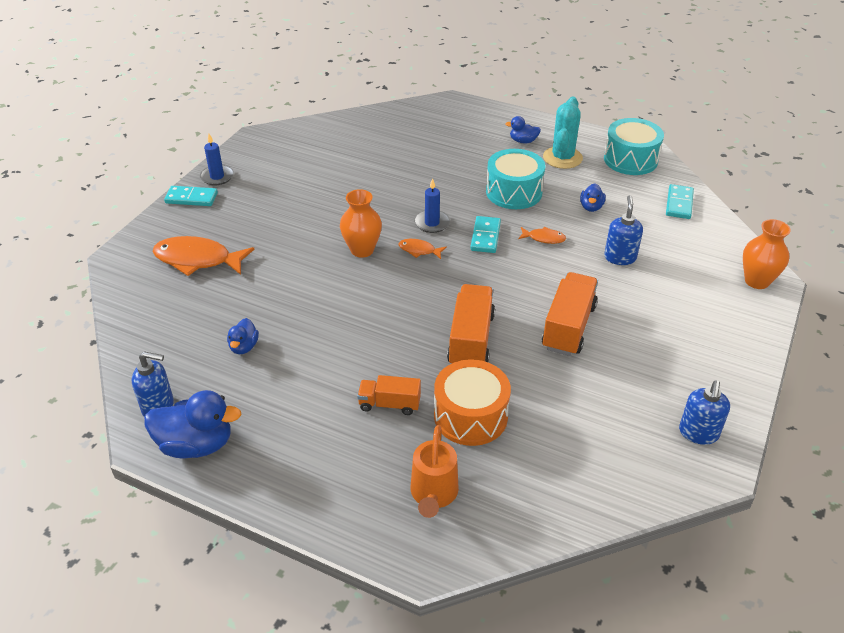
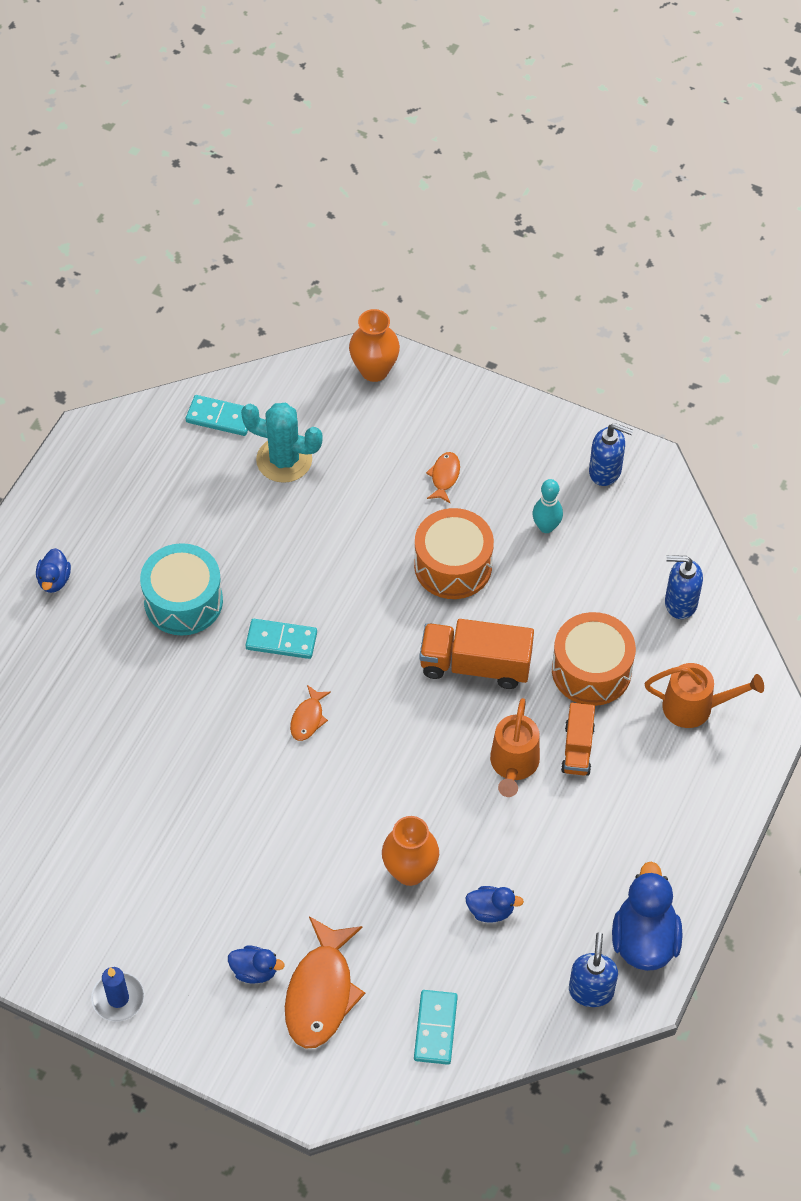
camera: 90 degrees left, 15 degrees up
turquoise domino [164,186,218,206] -> turquoise domino moved to [414,990,458,1065]
orange vase [340,189,382,258] -> orange vase moved to [382,816,439,886]
blue candle [414,178,450,233] -> none
orange fish [518,227,566,244] -> orange fish moved to [426,452,460,503]
orange truck [542,272,598,356] -> orange drum [414,508,494,599]
turquoise cactus [543,96,583,169] -> turquoise cactus moved to [241,403,323,483]
blue duck [580,183,606,212] -> blue duck moved to [228,946,285,984]
turquoise drum [604,118,664,175] -> none
blue soap dispenser [604,195,643,265] -> blue soap dispenser moved to [665,555,703,619]
none -> orange watering can [490,698,540,797]
none -> turquoise bowling pin [533,479,563,533]

